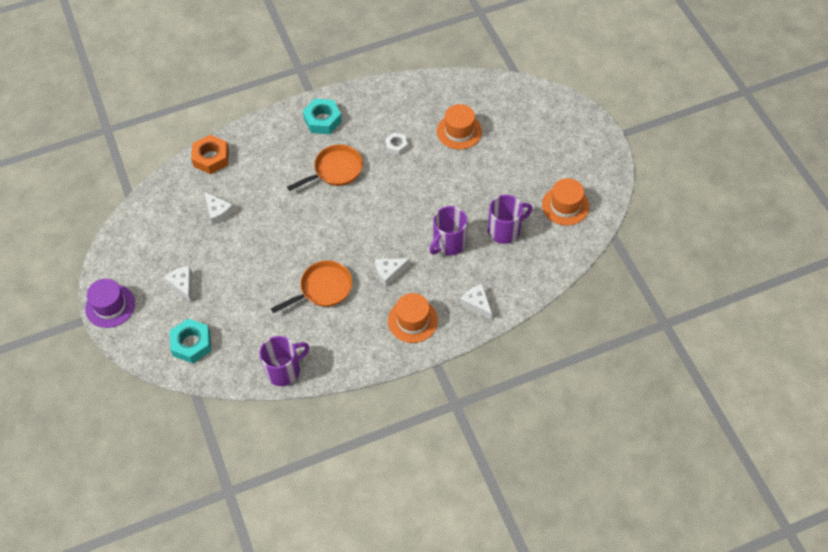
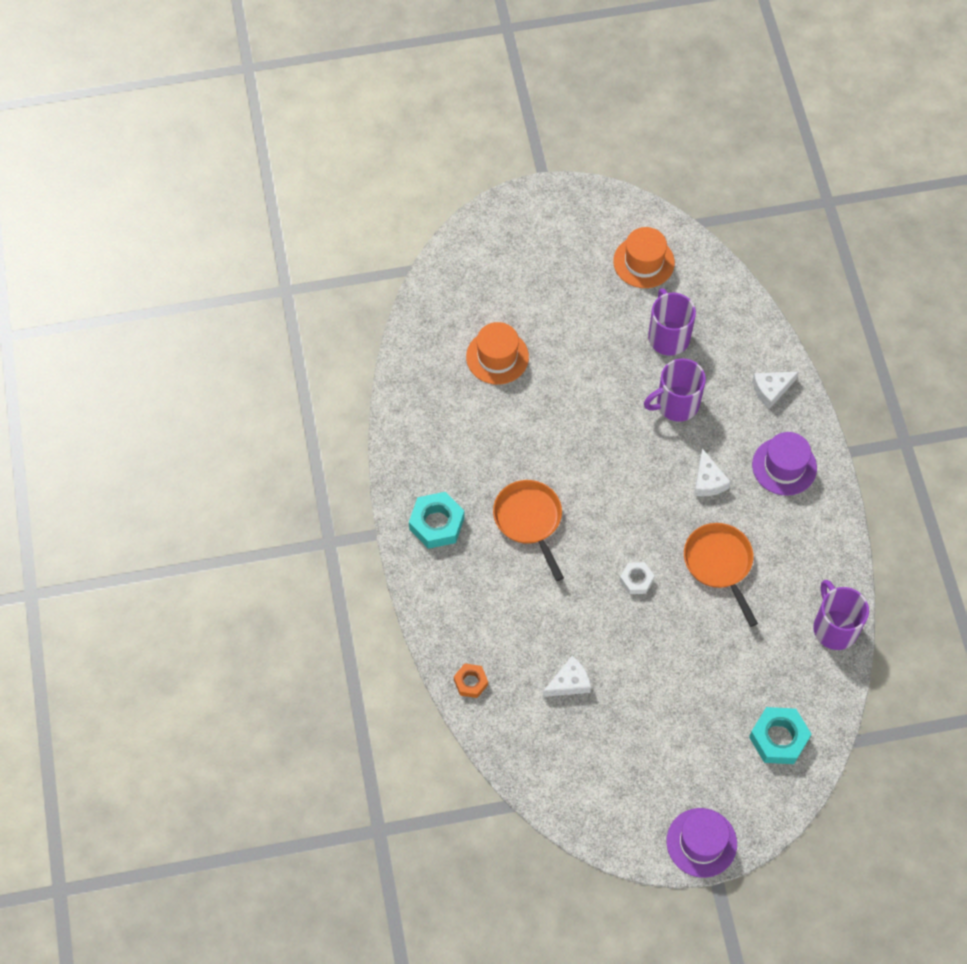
camera: 80 degrees left, 5 degrees up
white cheese [164,266,192,302] -> none
orange nut [191,135,229,174] -> orange nut [454,664,488,698], size x0.59
white nut [385,133,408,155] -> white nut moved to [620,562,654,594]
orange hat [388,293,438,343] -> purple hat [752,432,817,496]
purple mug [429,206,468,255] -> purple mug turned 105 degrees clockwise [644,358,706,422]

